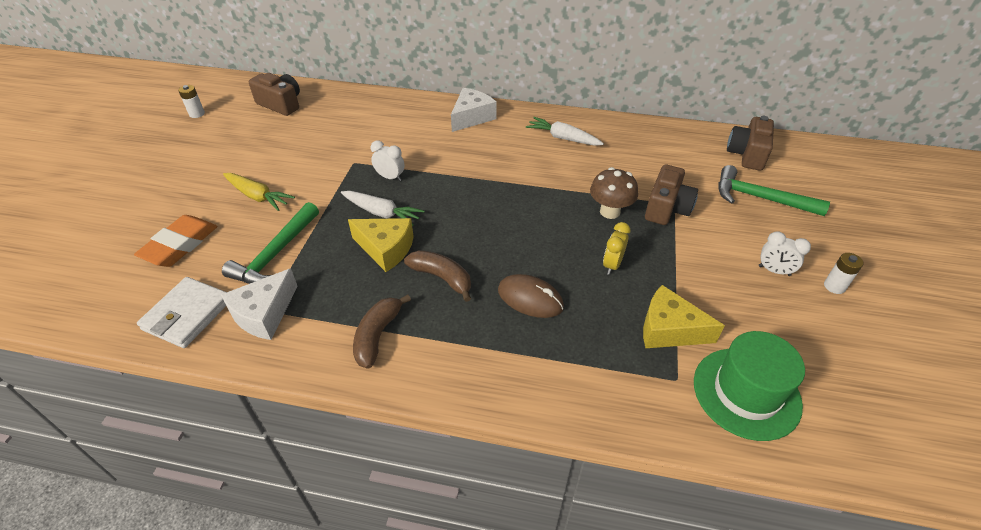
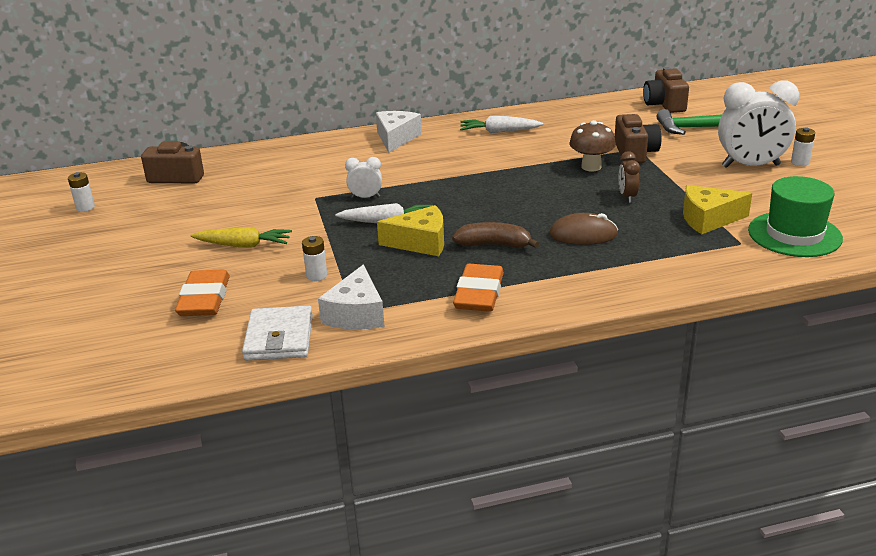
camera: 25 degrees left, 15 degrees down
green hammer [222,202,319,284] -> white battery [302,236,327,281]
brown banana [353,294,411,369] -> orange eraser [453,264,504,312]
yellow clock [603,222,630,275] -> brown clock [619,151,640,203]
white clock [759,231,811,276] -> white clock [718,80,800,168], size x2.07

